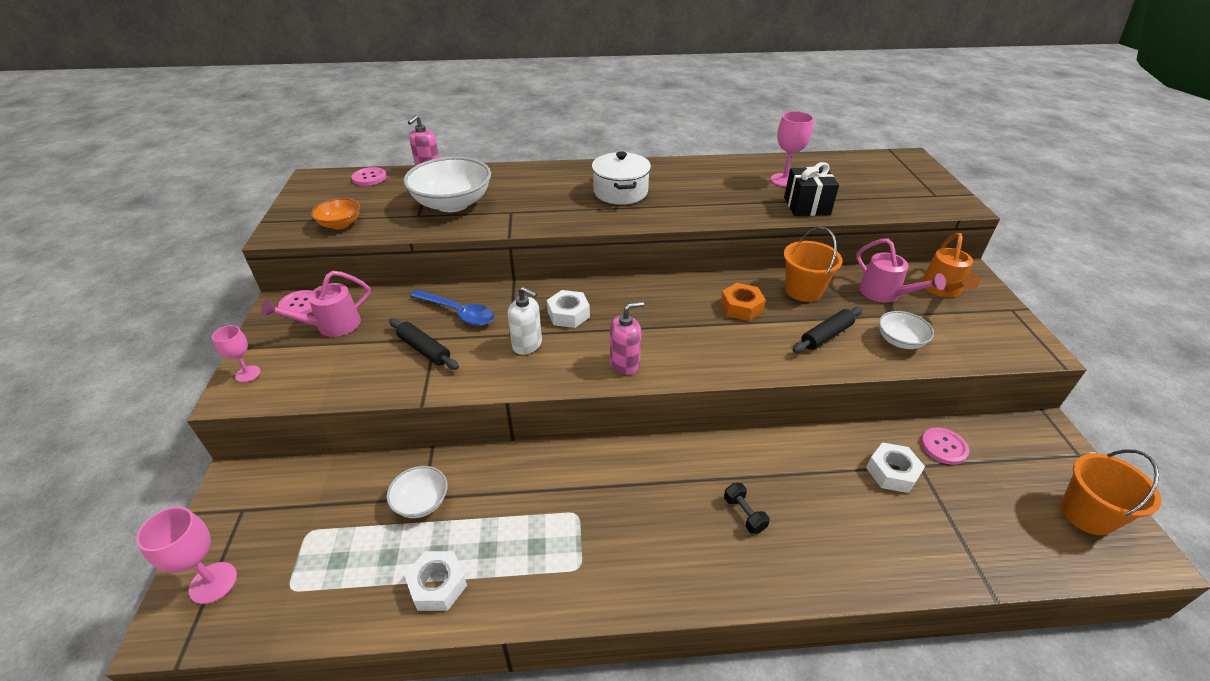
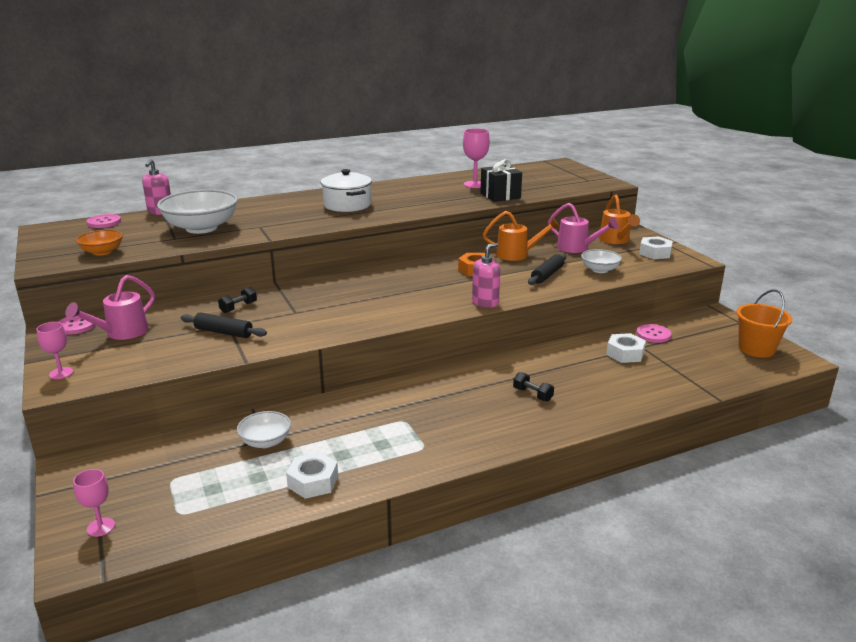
camera: 20 degrees left, 15 degrees down
pink goblet [136,507,237,604] -> pink goblet [73,469,115,537], size x0.64
blue spoon [410,289,494,326] -> black dumbbell [218,287,257,313]
white soap dispenser [508,287,542,355] -> none
white nut [547,290,590,328] -> white nut moved to [639,236,673,259]
pink soap dispenser [610,301,644,375] -> pink soap dispenser moved to [472,243,500,308]
orange bucket [784,227,843,302] -> orange watering can [483,211,560,261]

